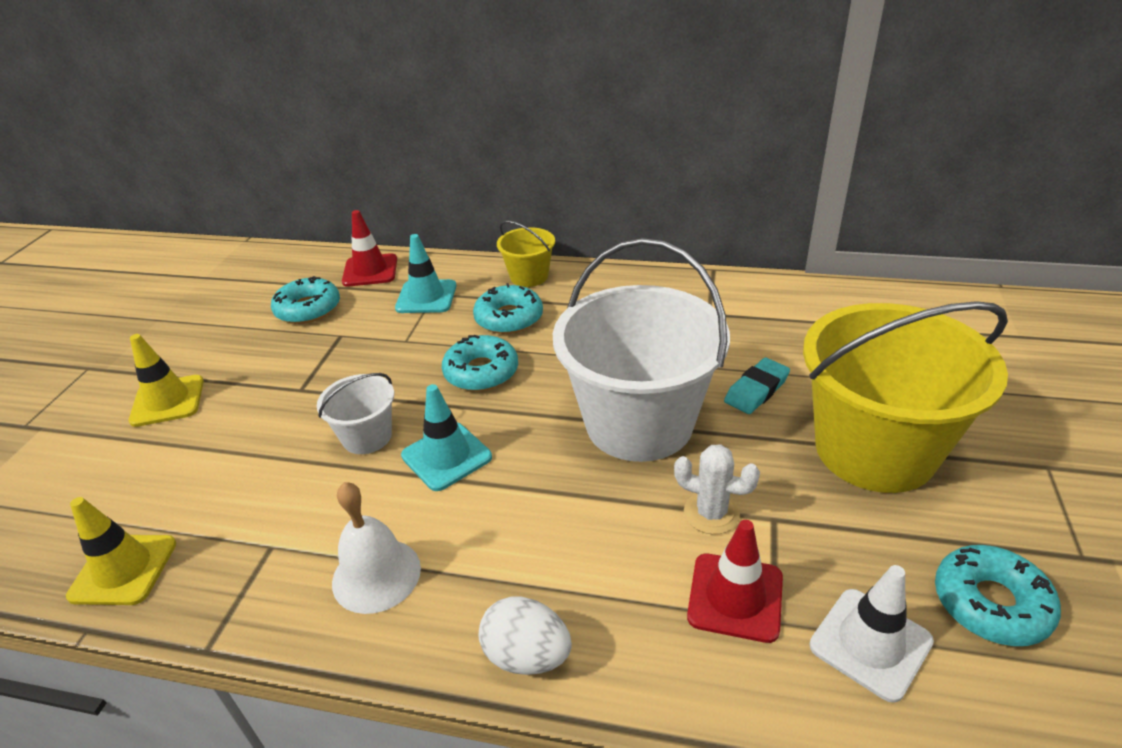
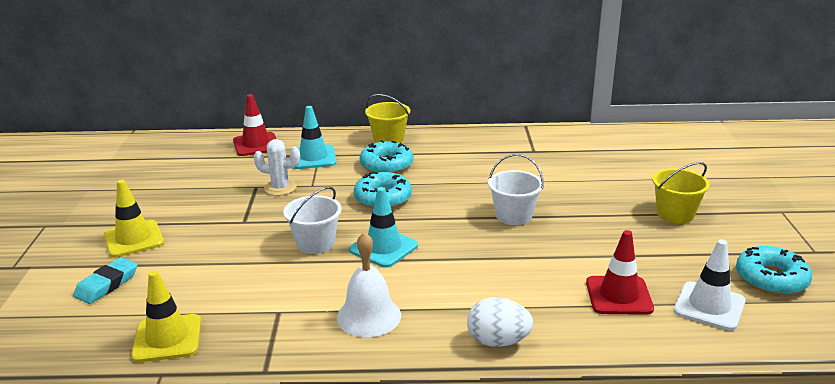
camera: 15 degrees left, 10 degrees down
turquoise donut [271,276,340,324] -> none
white bucket [553,238,730,462] -> white bucket [488,154,544,225], size x0.46
white cactus [674,444,760,534] -> white cactus moved to [254,139,300,196]
turquoise eraser [724,358,790,414] -> turquoise eraser moved to [73,257,138,304]
yellow bucket [803,301,1008,493] -> yellow bucket [652,162,710,223], size x0.46

